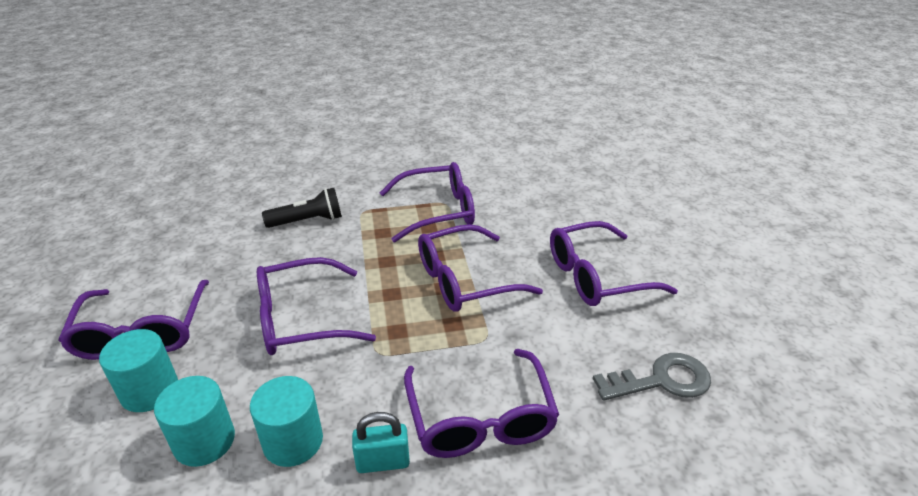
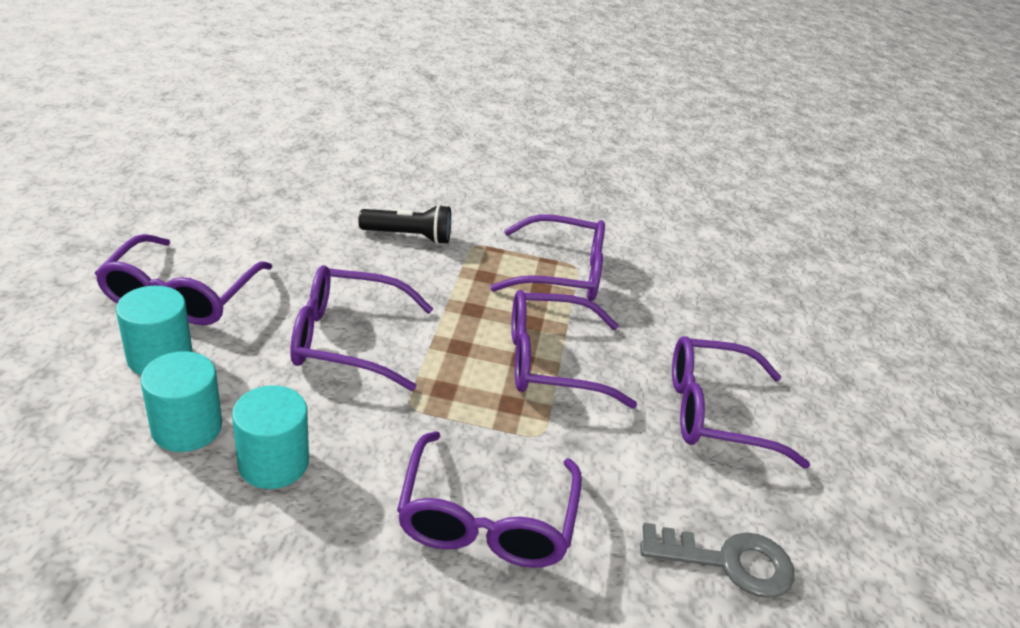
camera: 15 degrees right, 0 degrees up
turquoise padlock [352,412,410,473] -> none

